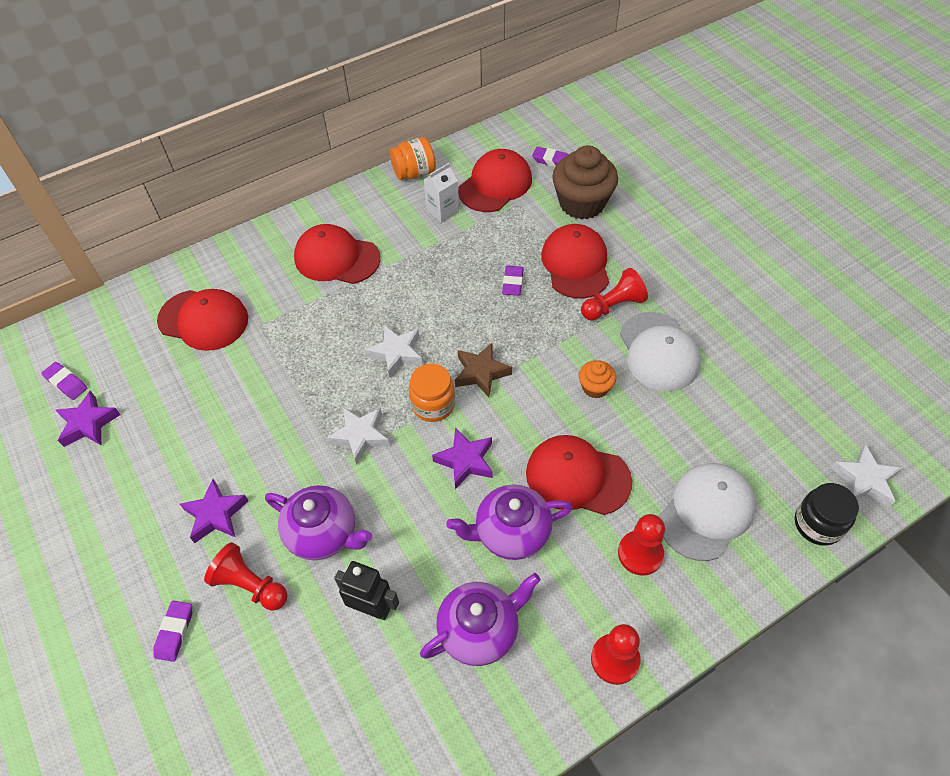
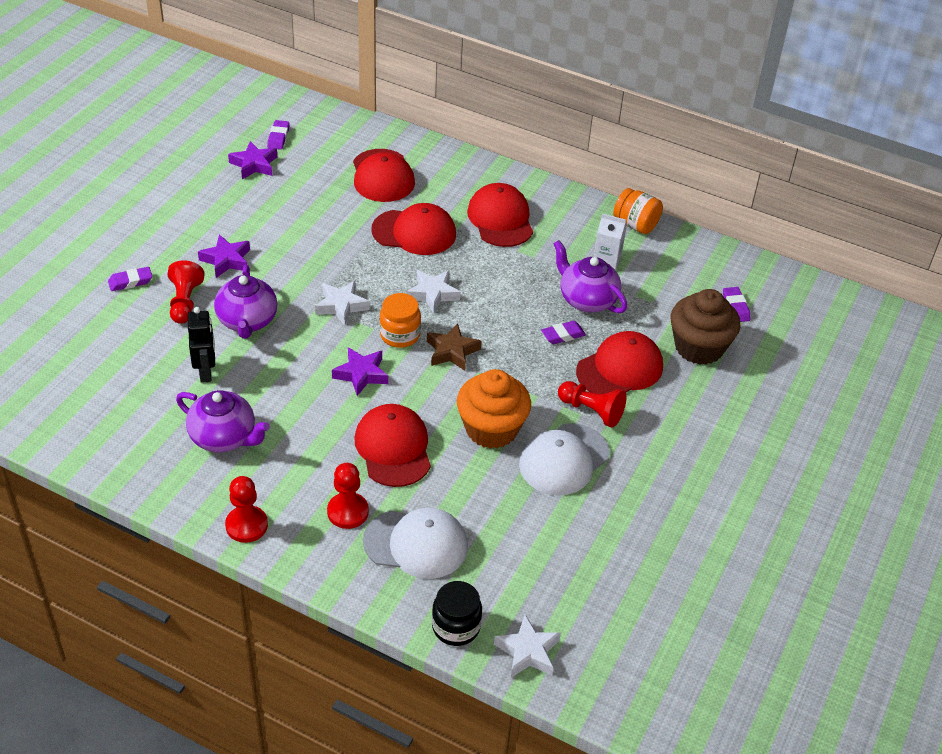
camera: 55 degrees right, 10 degrees down
purple teapot [446,484,573,560] -> purple teapot moved to [553,240,627,313]
red cap [458,149,532,212] -> red cap moved to [371,203,456,255]
orange cupcake [579,360,616,398] -> orange cupcake [457,369,531,449], size x2.03

